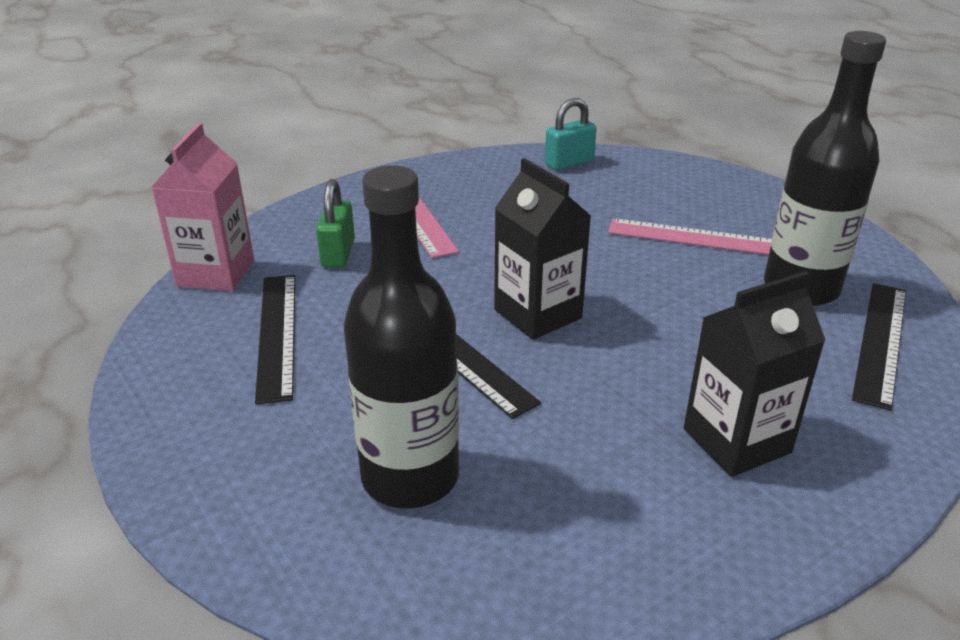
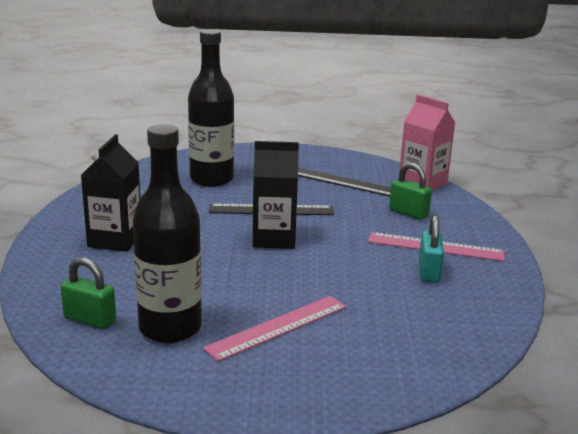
camera: 125 degrees right, 10 degrees down
turquoise padlock [545,98,597,170] -> turquoise padlock moved to [419,215,444,283]
black ruler [852,283,906,411] -> green padlock [61,257,116,329]

